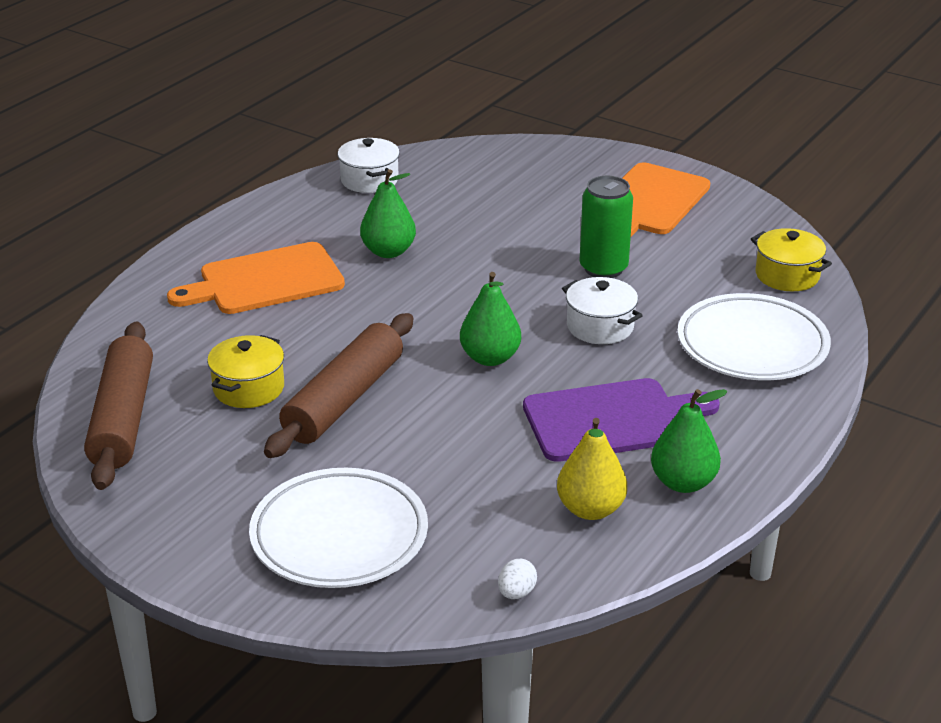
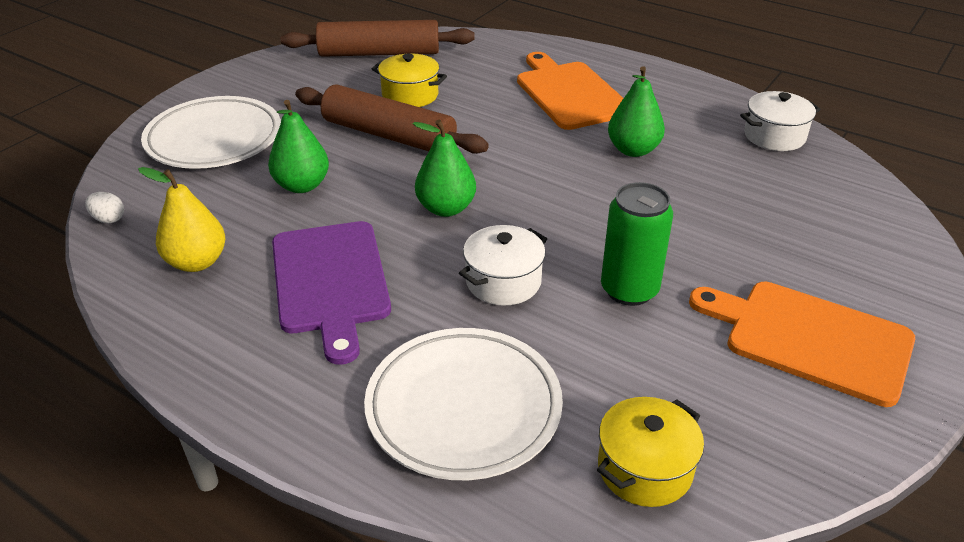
camera: 90 degrees right, 5 degrees up
green pear [651,389,727,493] -> green pear moved to [268,100,329,193]

